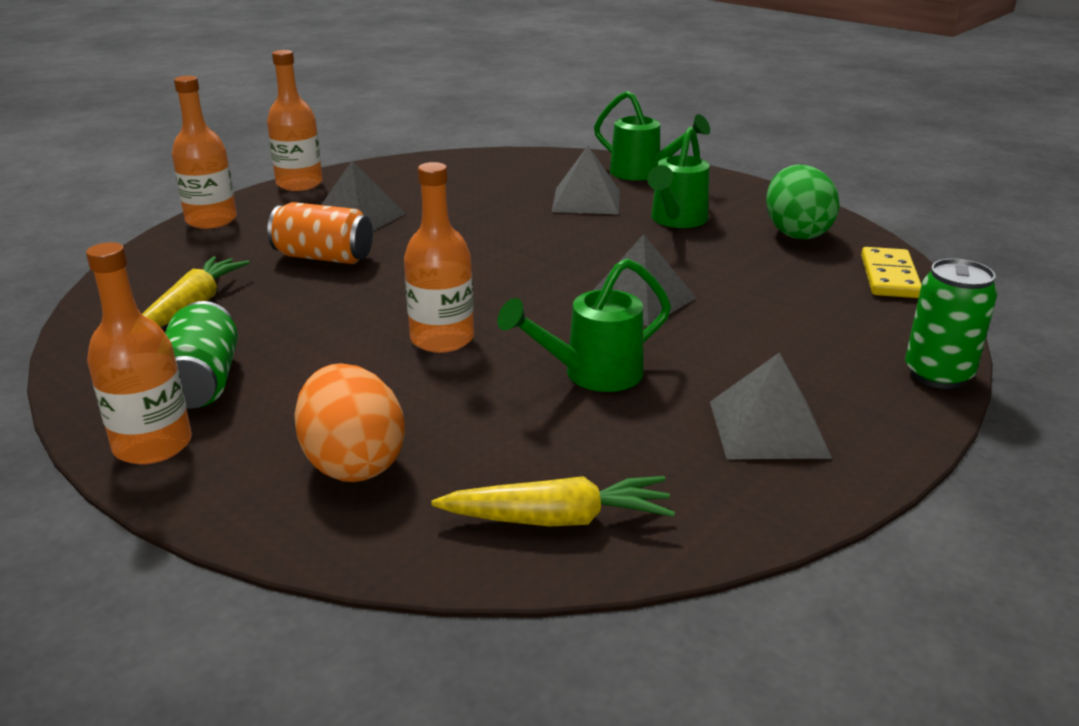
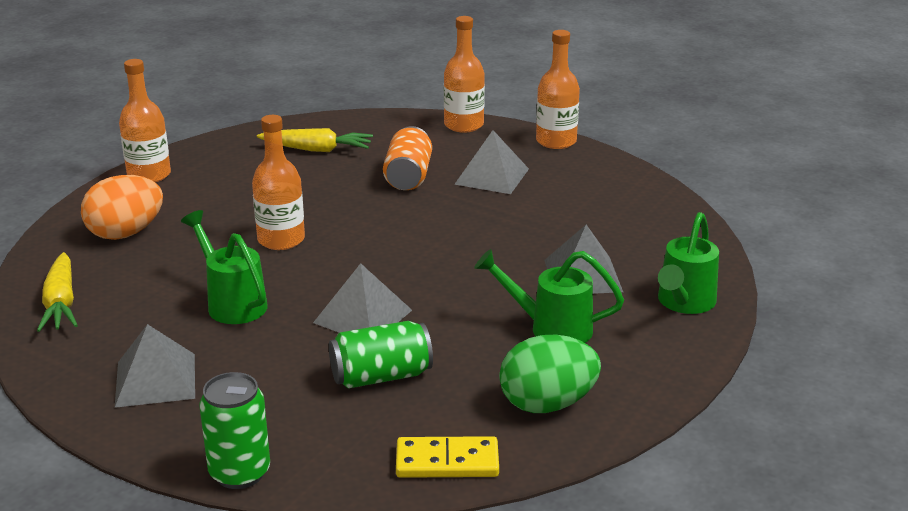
camera: 80 degrees right, 0 degrees up
green can [165,301,238,409] -> green can moved to [329,321,433,389]

